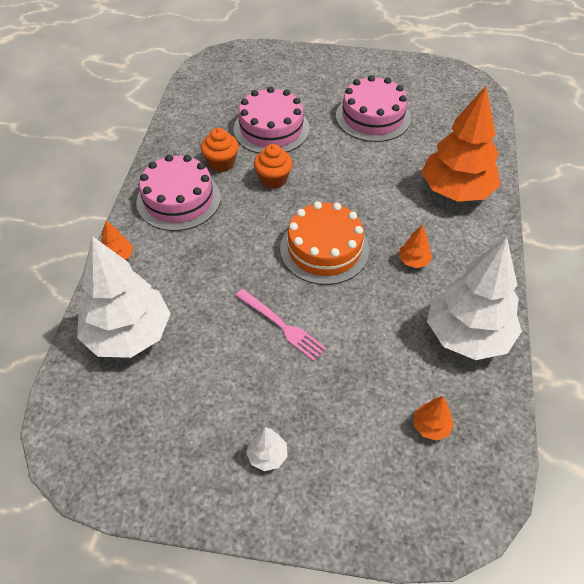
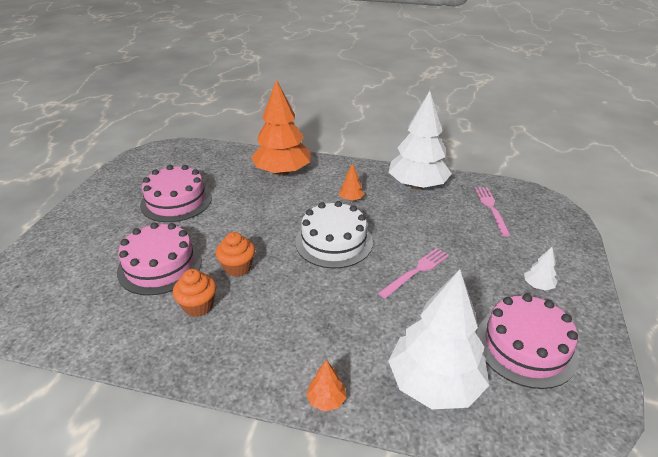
camera: 85 degrees left, 15 degrees down
pink cake [136,155,221,231] -> pink cake moved to [476,294,578,389]
orange cake [280,201,369,285] -> white cake [295,201,373,269]
orange tree [414,396,454,441] -> pink fork [475,187,511,236]

